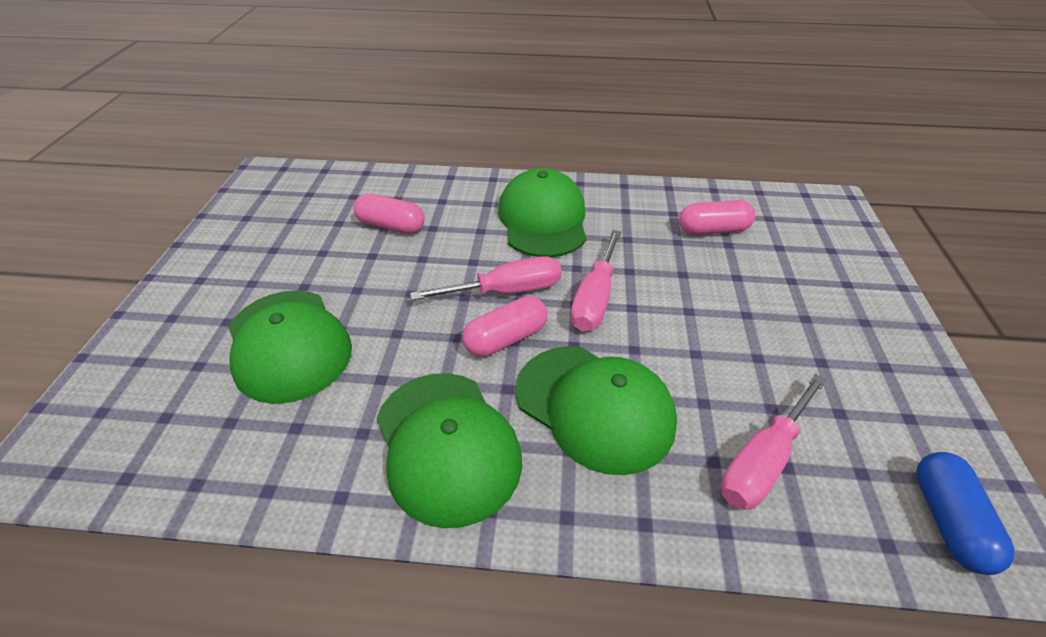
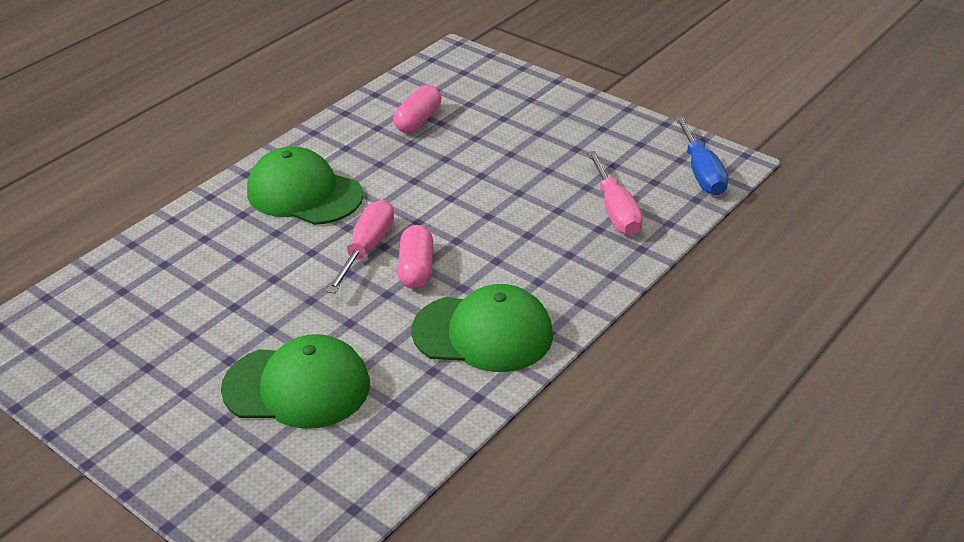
camera: 55 degrees left, 5 degrees down
pink capsule [354,193,425,234] -> none
green cap [516,346,677,475] -> none
pink screwdriver [570,230,621,331] -> none
blue capsule [916,452,1015,575] -> blue screwdriver [675,116,729,195]

